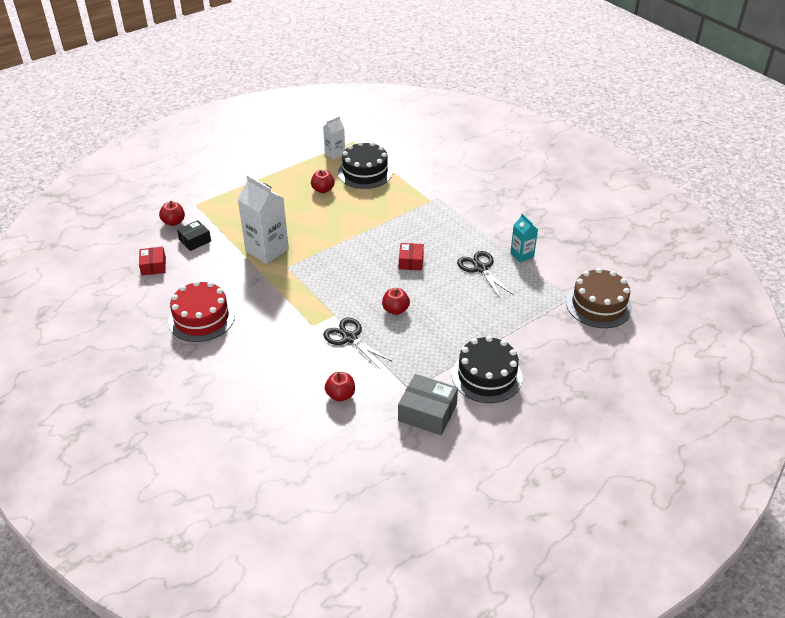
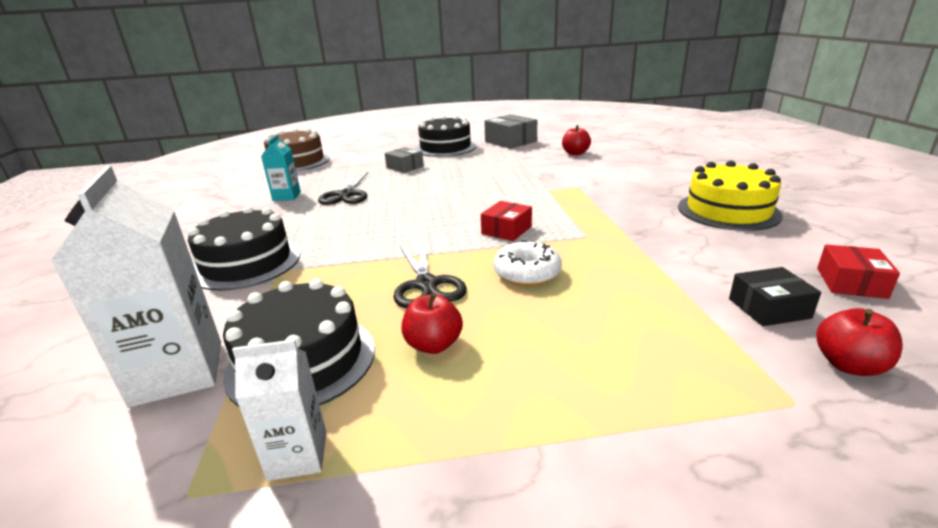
camera: 150 degrees left, 15 degrees down
red cake [168,281,235,342] -> yellow cake [678,161,783,231]
white carton [237,175,289,264] -> white carton moved to [51,166,221,408]
black scissors [323,318,392,369] -> black scissors moved to [393,241,467,308]
red apple [382,288,410,315] -> none
red box [399,243,424,270] -> red box moved to [481,201,532,241]
none -> black cake [188,206,301,291]
none -> grey box [385,147,424,173]
none -> white donut [494,240,562,286]

